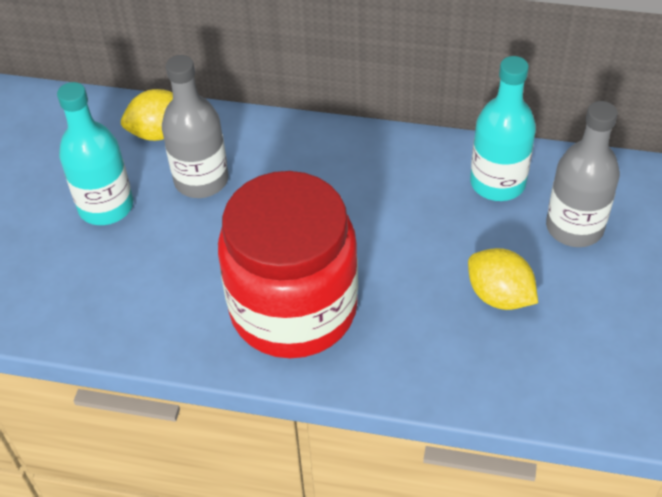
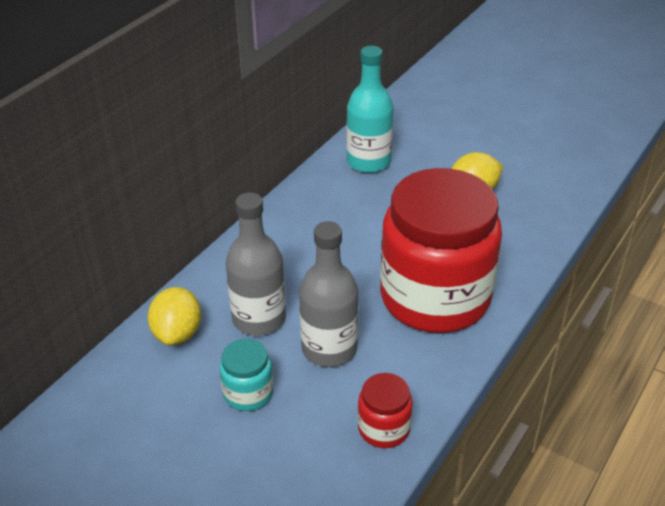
camera: 70 degrees left, 10 degrees down
turquoise bottle [57,82,133,225] -> turquoise jar [219,339,273,411]
grey bottle [546,101,620,247] -> grey bottle moved to [299,221,359,367]
none -> red jar [358,373,413,448]

